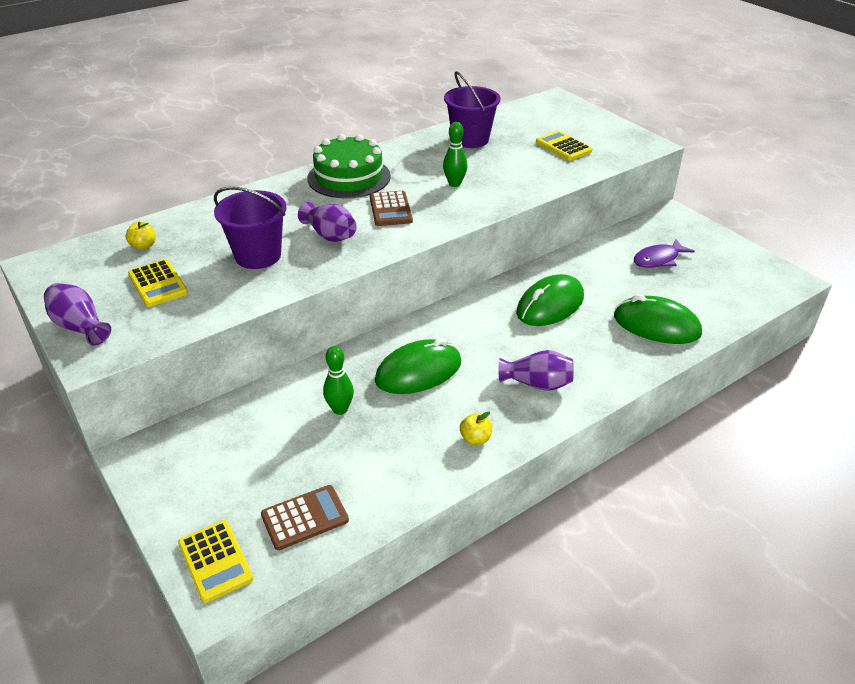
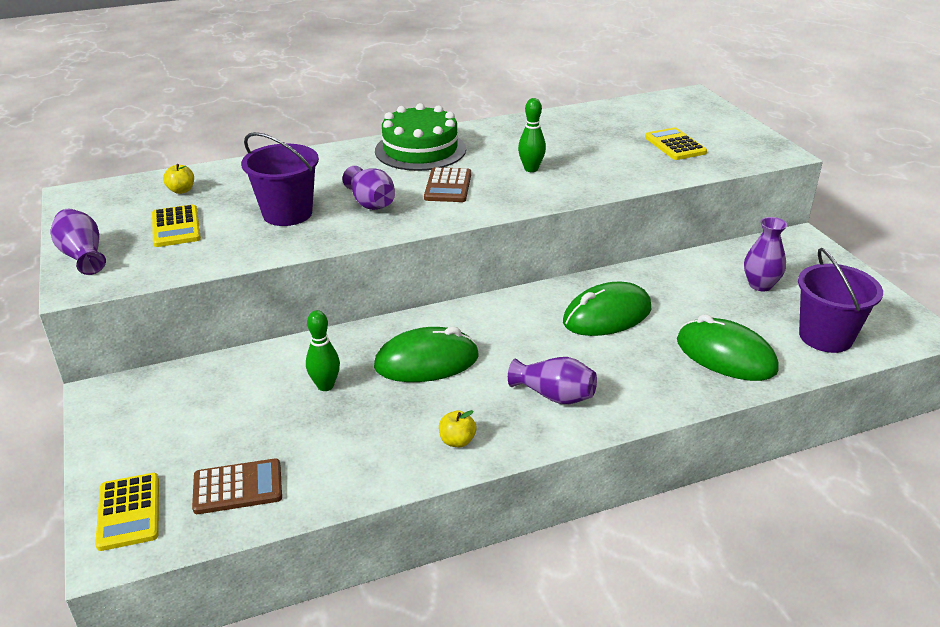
camera: 15 degrees right, 5 degrees down
purple bucket [444,71,501,148] -> purple bucket moved to [798,248,883,353]
purple fish [634,239,695,268] -> purple vase [744,217,787,291]

